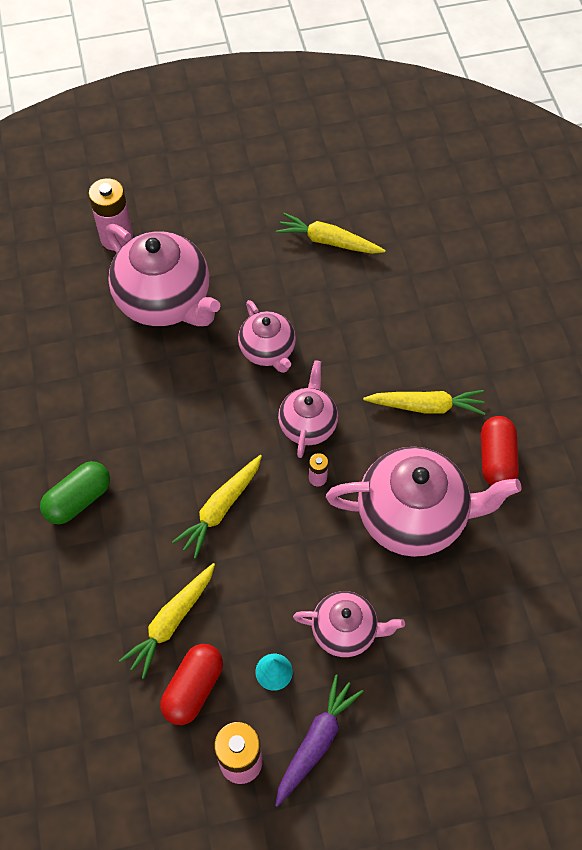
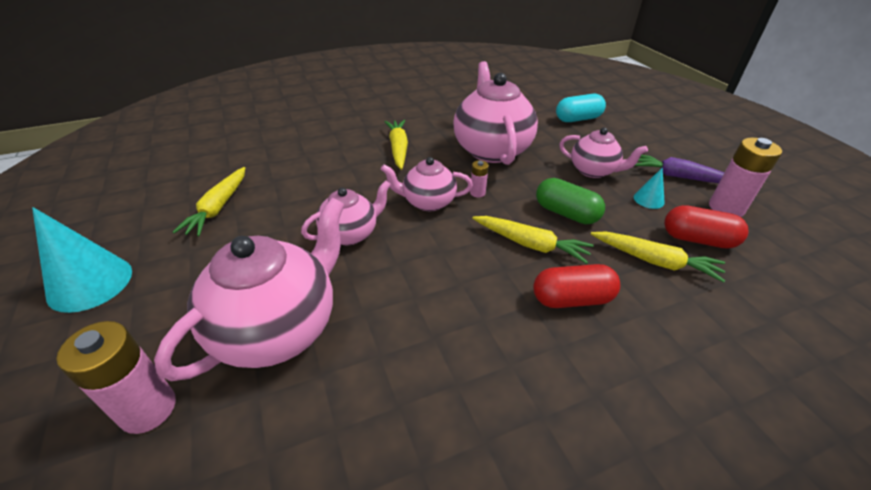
camera: 100 degrees left, 20 degrees down
green capsule [40,461,110,524] -> green capsule moved to [536,178,605,224]
pink teapot [293,591,405,657] -> pink teapot turned 120 degrees clockwise [559,128,648,178]
red capsule [481,416,519,486] -> red capsule moved to [533,264,620,308]
none -> turquoise cone [32,207,132,313]
none -> turquoise capsule [556,94,606,122]

